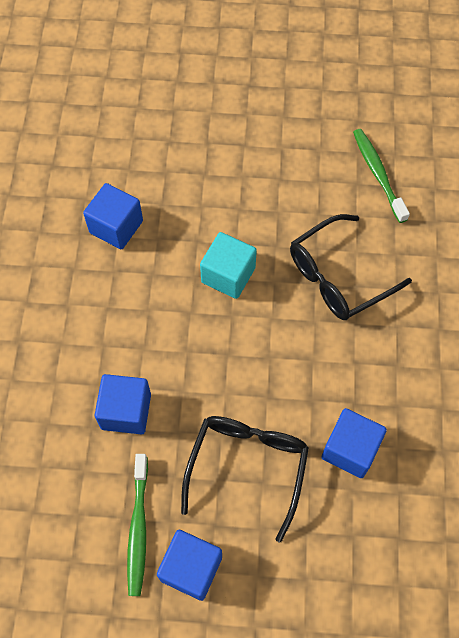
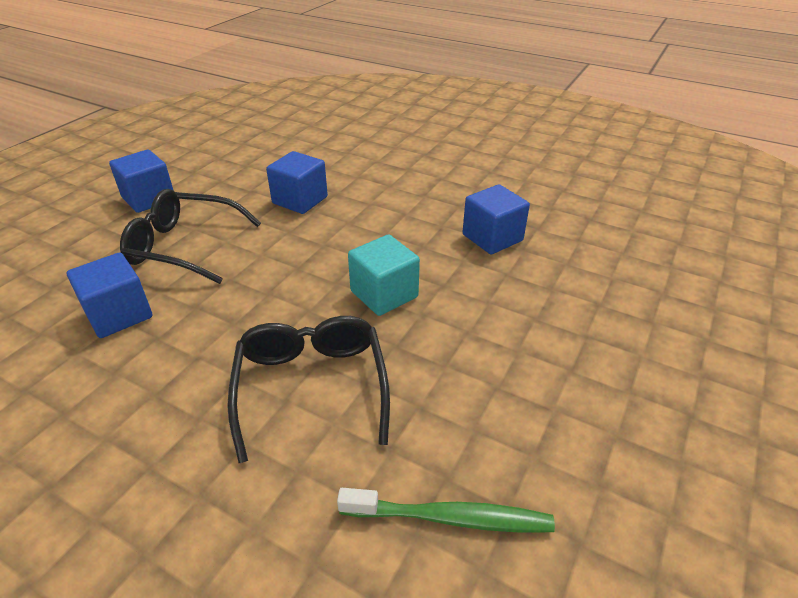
camera: 115 degrees right, 25 degrees down
green toothbrush [127,454,148,596] -> none
black glasses [181,416,309,543] -> black glasses turned 150 degrees clockwise [120,189,261,284]

